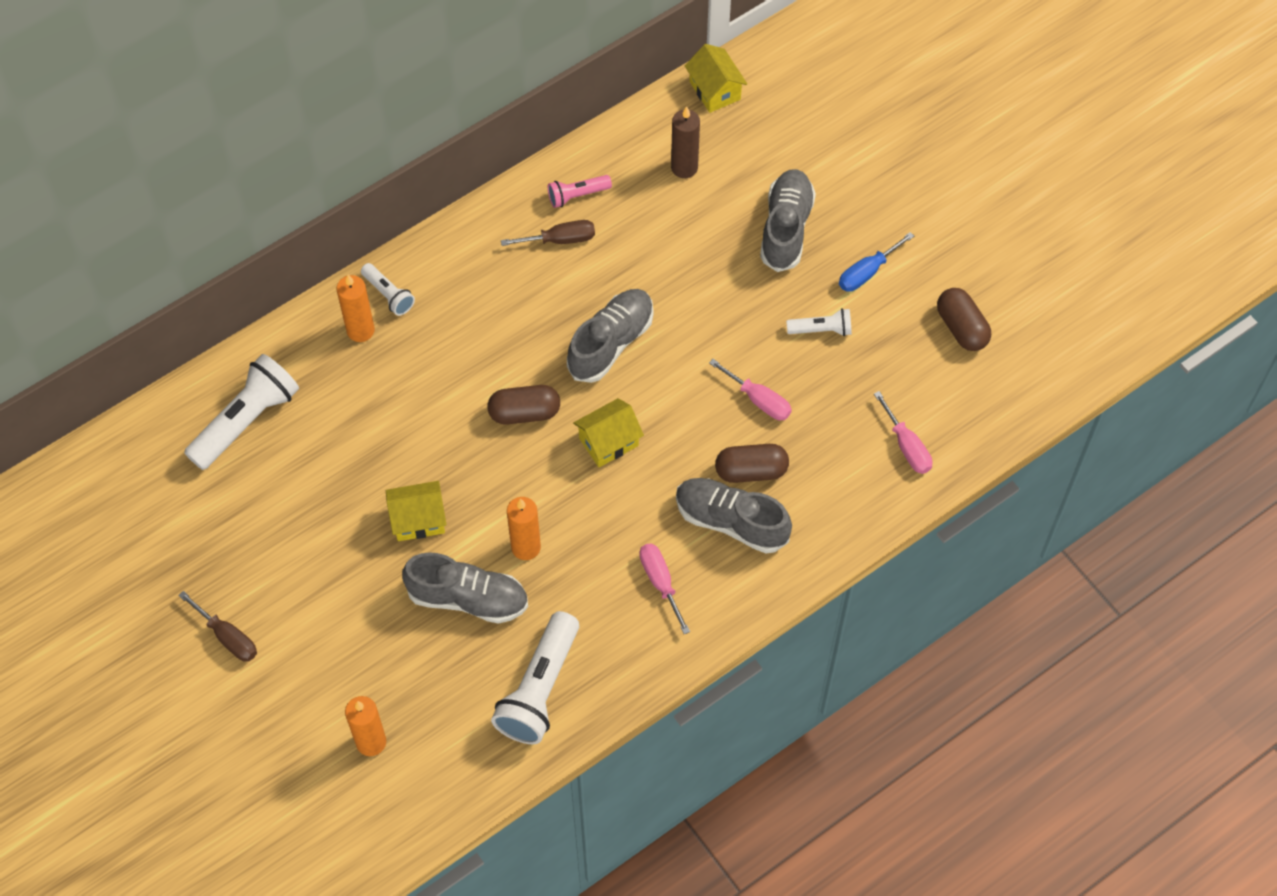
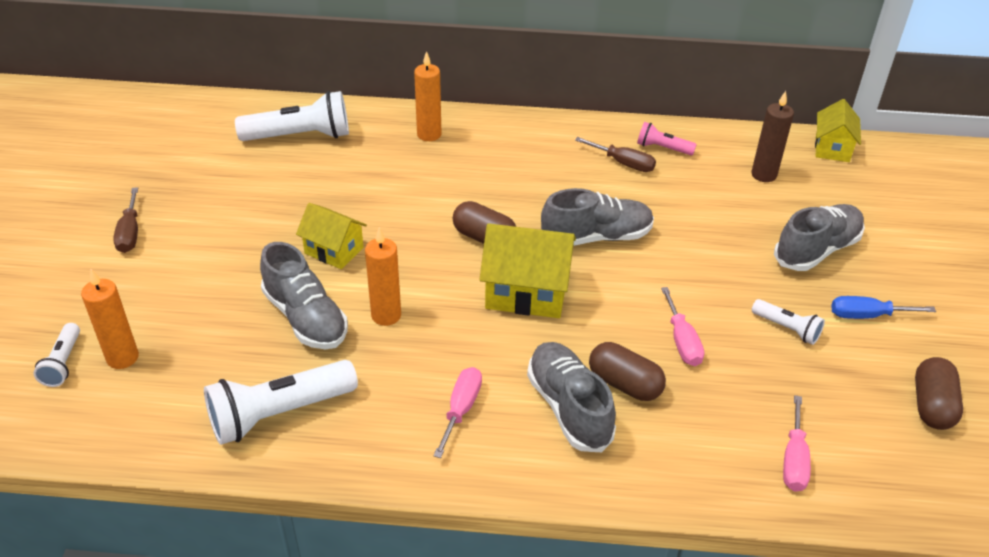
camera: 40 degrees right, 20 degrees down
white flashlight [361,263,415,316] -> white flashlight moved to [33,323,80,387]
yellow house [573,398,644,467] -> yellow house [479,223,576,318], size x1.57

